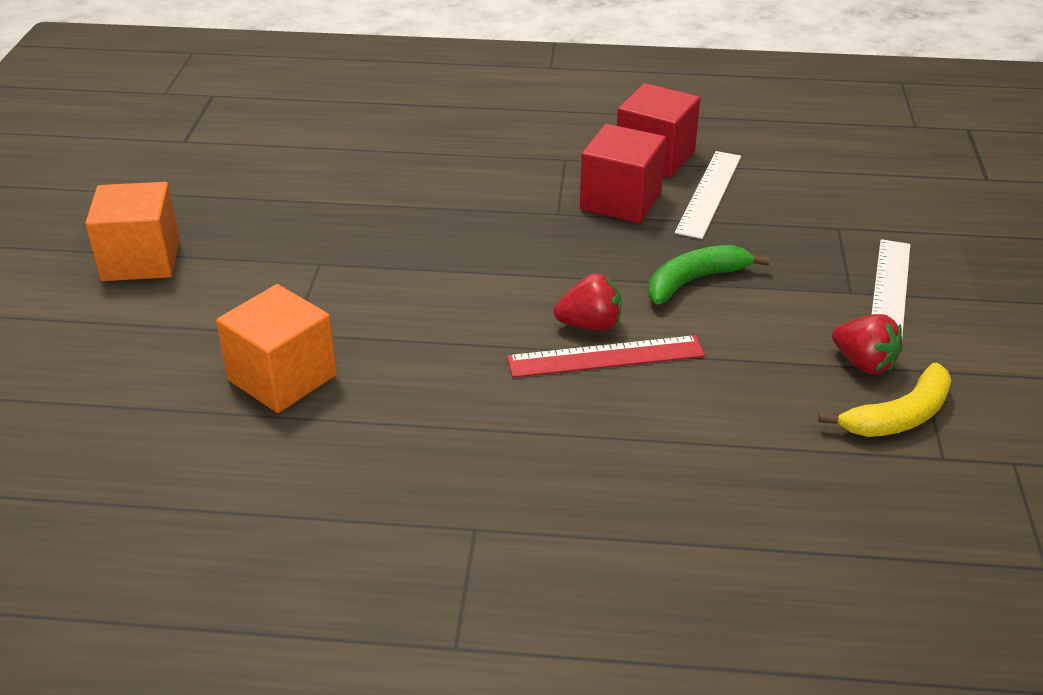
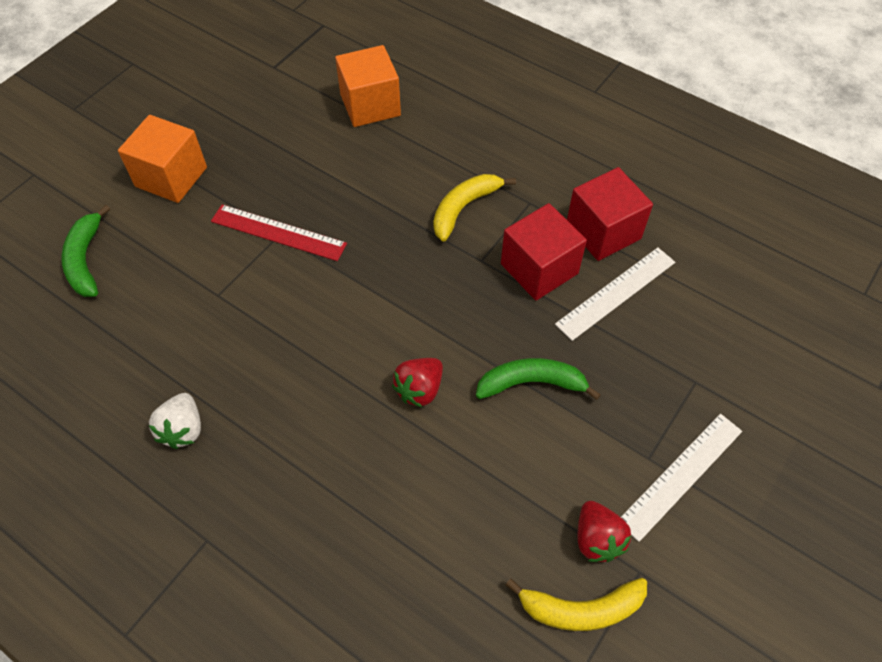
camera: 30 degrees right, 20 degrees up
orange cube [216,284,337,413] -> orange cube moved to [335,45,401,127]
red ruler [507,335,705,378] -> red ruler moved to [211,204,347,261]
red strawberry [554,273,621,331] -> red strawberry turned 105 degrees clockwise [392,358,443,407]
none -> green banana [61,205,110,297]
none -> white strawberry [149,393,201,449]
none -> yellow banana [433,174,516,242]

